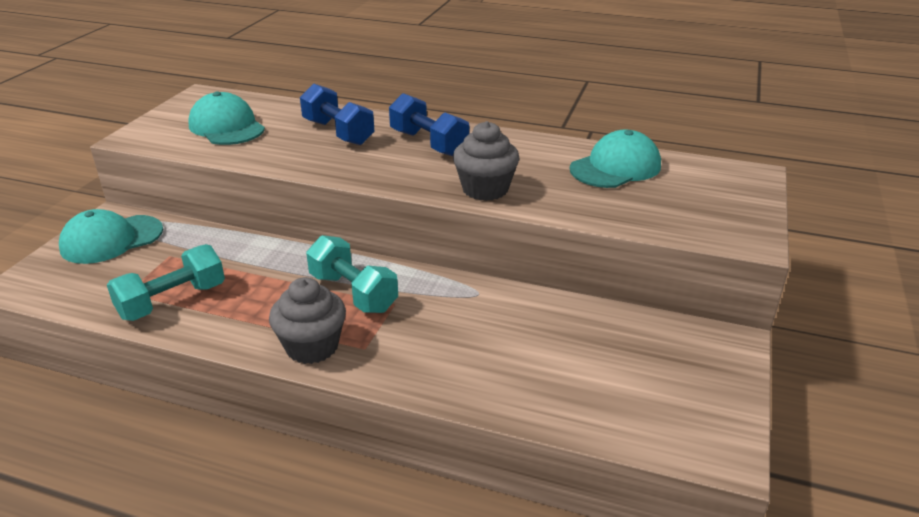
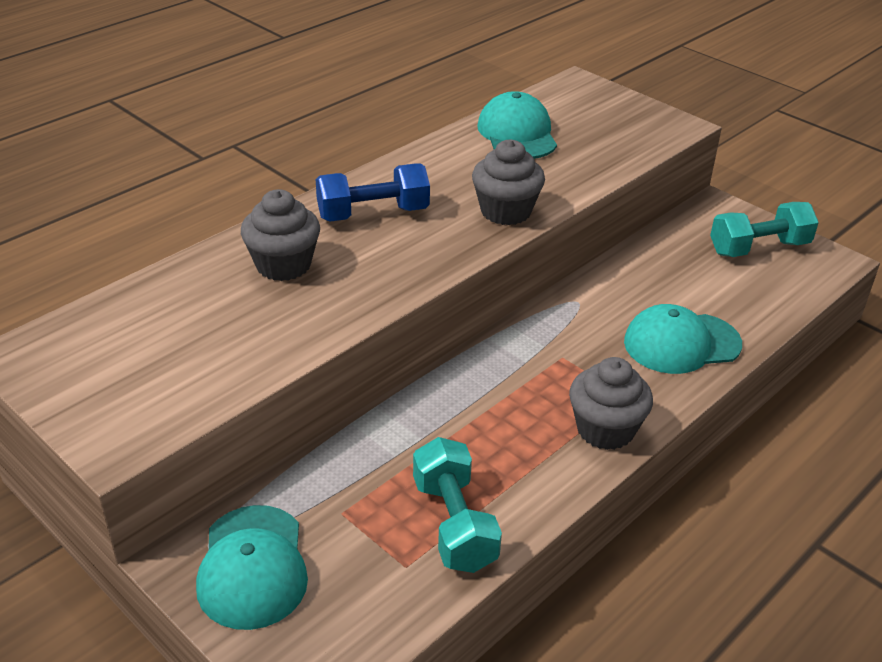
camera: 65 degrees left, 5 degrees up
turquoise cap [188,92,265,145] -> turquoise cap moved to [624,304,742,374]
blue dumbbell [300,84,374,145] -> grey cupcake [241,189,320,281]
turquoise dumbbell [306,235,398,313] -> turquoise dumbbell moved to [710,202,819,257]

